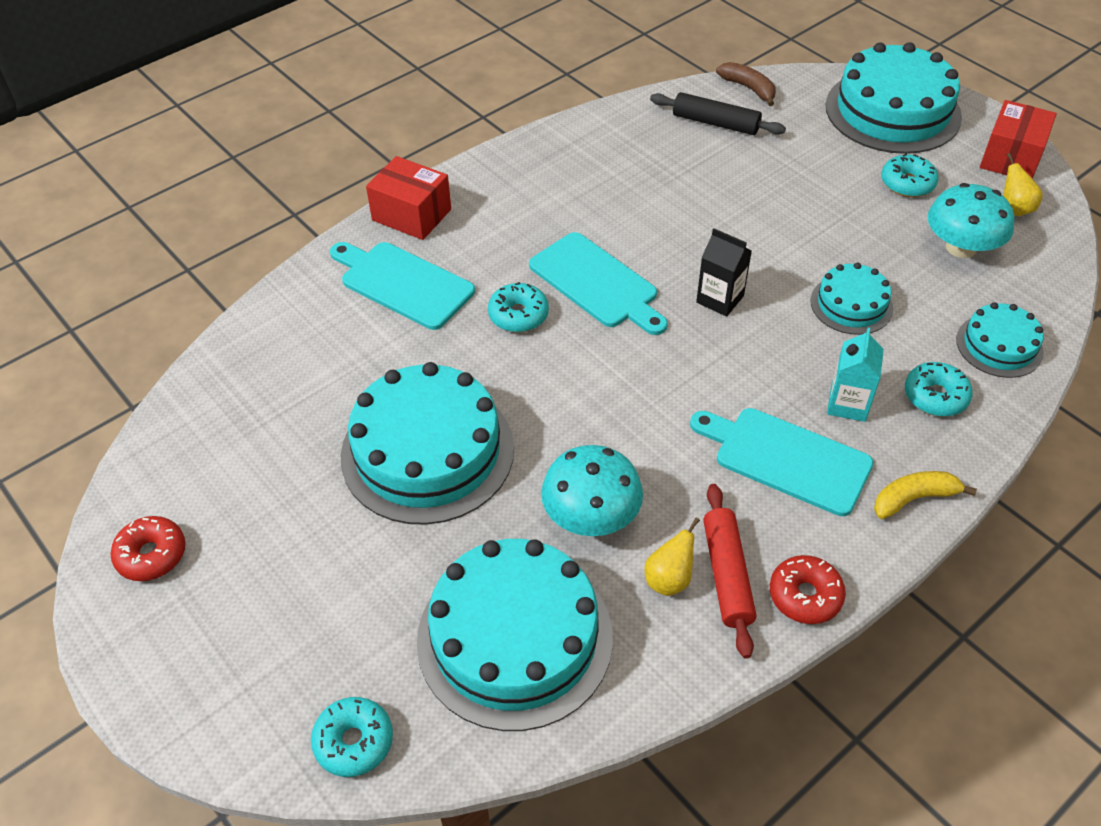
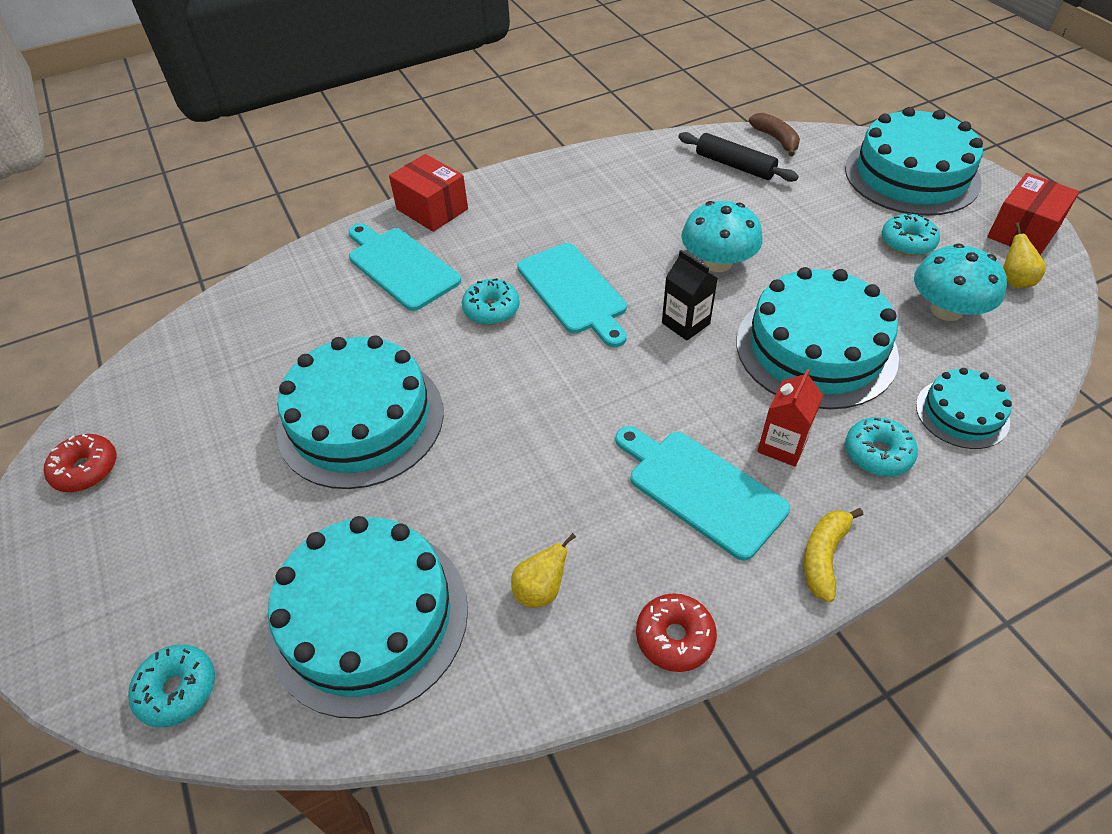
camera: 15 degrees right, 0 degrees up
turquoise mushroom [541,445,643,536] -> turquoise mushroom moved to [681,201,763,272]
red rolling pin [703,484,756,659] -> none
turquoise cake [810,263,893,335] -> turquoise cake [737,267,899,409], size x1.92
turquoise carton [827,328,884,422] -> red carton [757,369,823,467]
yellow banana [874,471,977,519] -> yellow banana turned 60 degrees counterclockwise [804,508,863,602]

